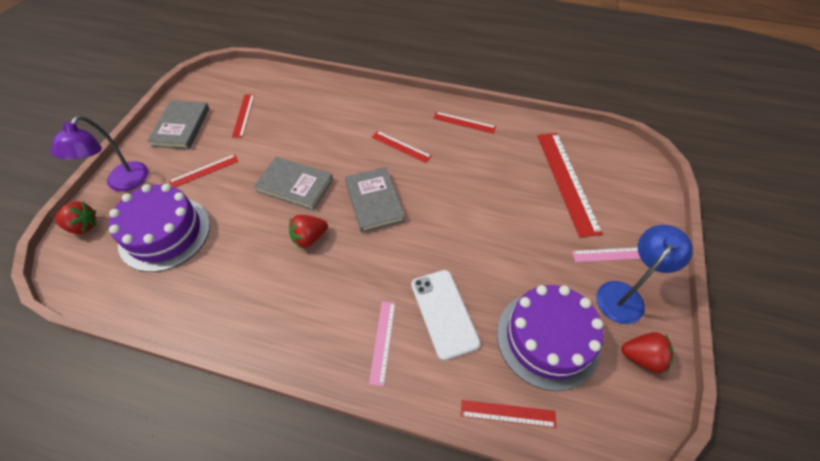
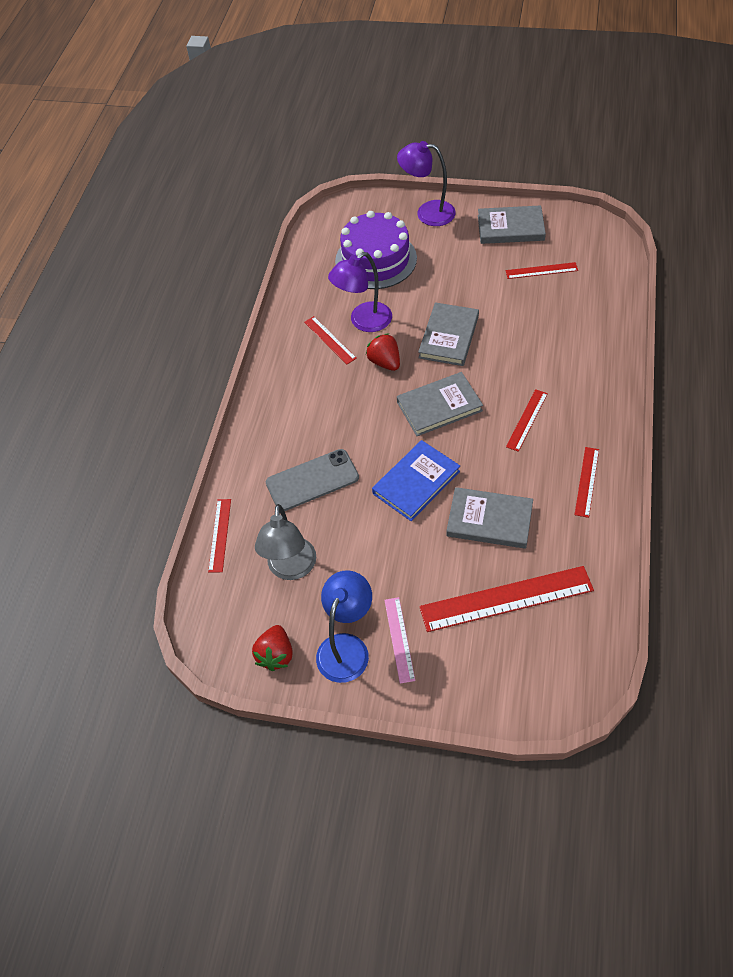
camera: 90 degrees right, 0 degrees up
red strawberry [55,201,96,234] -> none
red ruler [169,154,239,187] -> red ruler moved to [304,316,357,364]
pink ruler [369,301,395,386] -> none
white phone [411,270,480,360] -> grey phone [266,449,359,511]
purple cake [497,285,604,391] -> grey lamp [255,504,316,580]
blue lamp [596,225,693,324] -> blue lamp turned 105 degrees counterclockwise [316,570,372,683]
none -> purple lamp [328,252,392,332]
none -> blue book [372,440,460,521]
none -> grey book [446,487,533,549]

